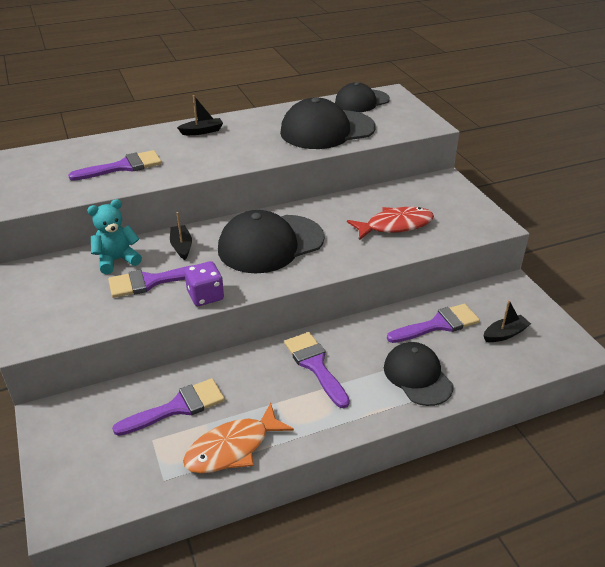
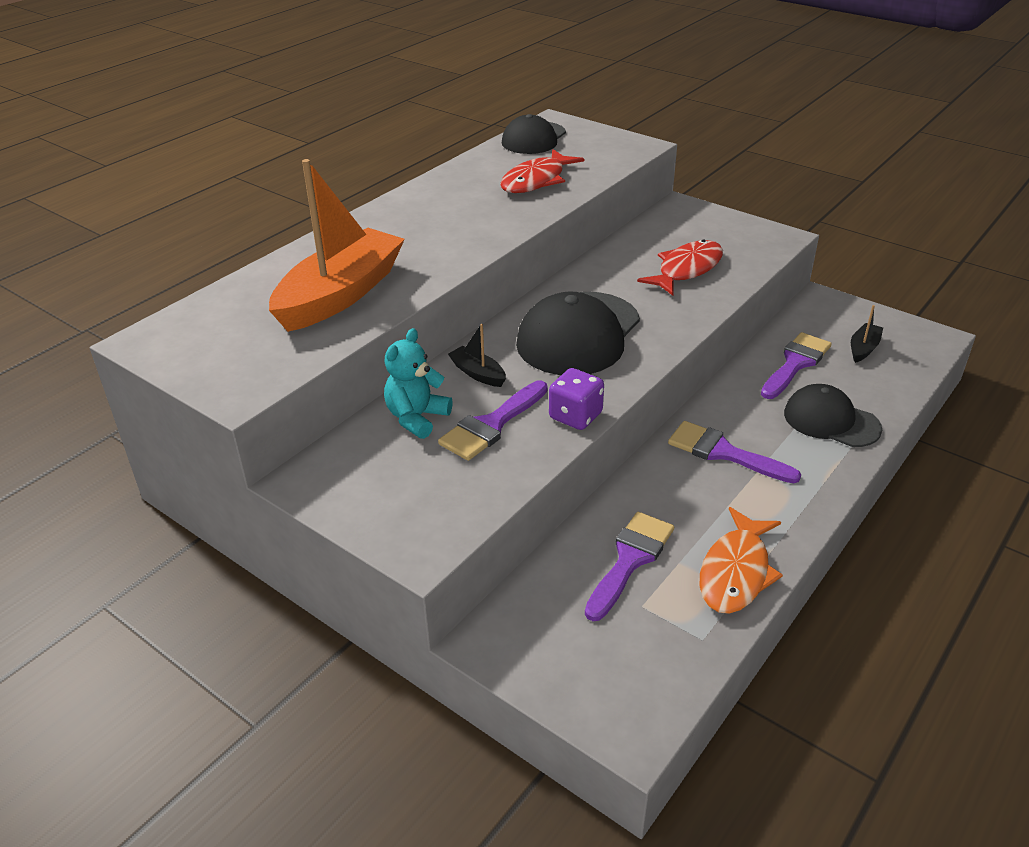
camera: 30 degrees left, 0 degrees up
purple brush [68,150,162,181] -> orange boat [269,159,405,332]
black boat [177,95,223,135] -> none
black cap [280,97,376,149] -> red fish [500,149,584,193]

